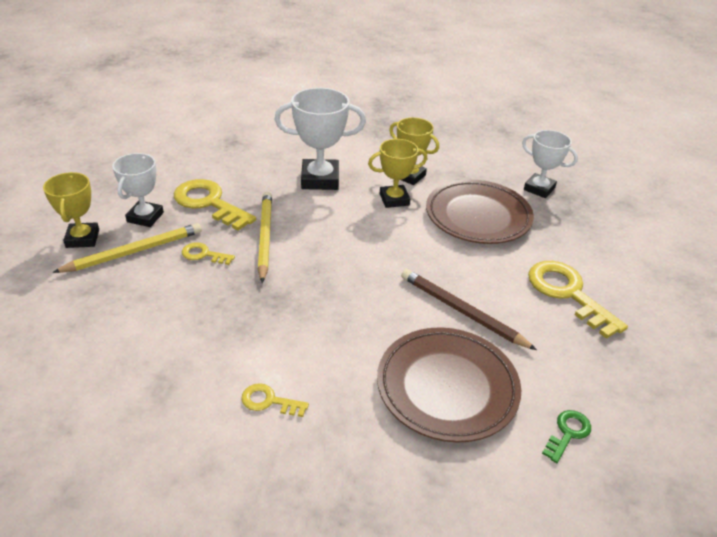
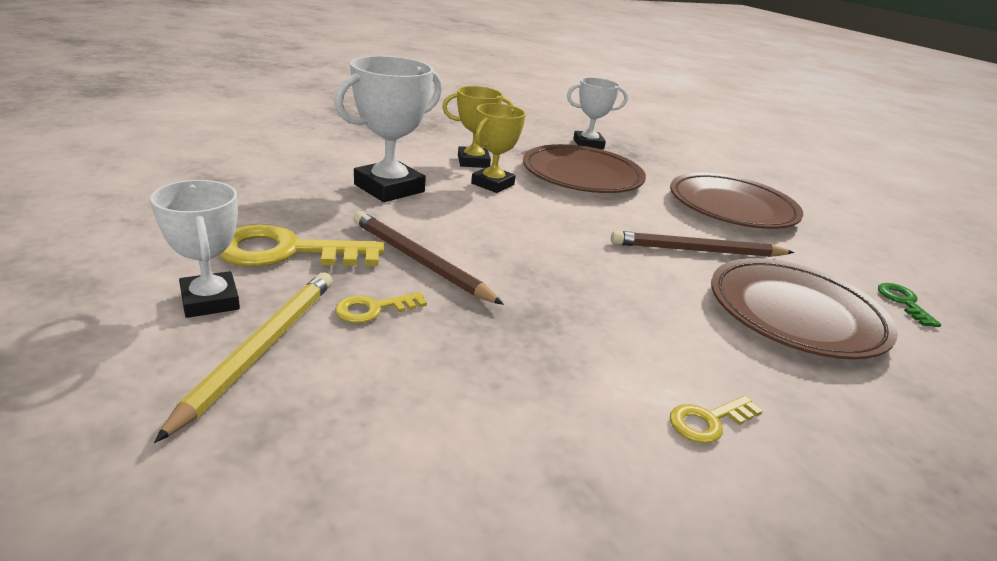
camera: 45 degrees left, 10 degrees down
yellow trophy [43,172,99,248] -> none
yellow pencil [258,191,272,283] -> brown pencil [353,211,504,305]
yellow key [528,261,628,339] -> brown plate [670,172,803,229]

